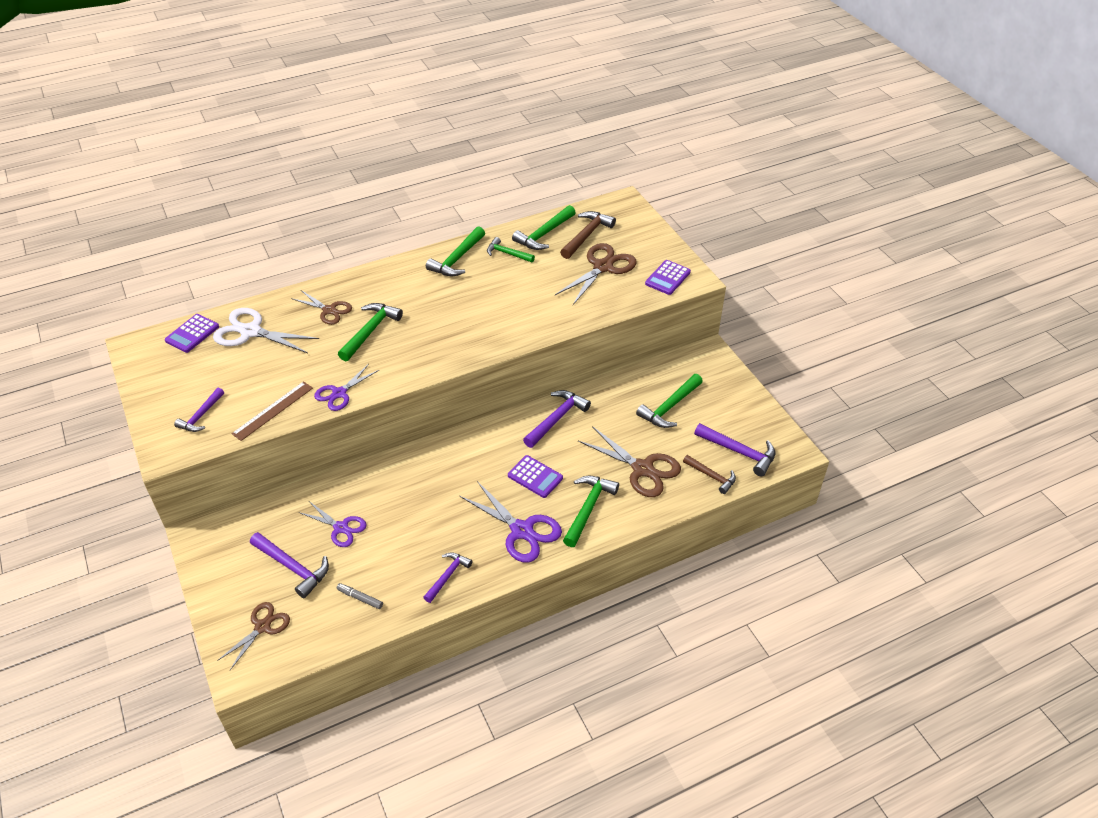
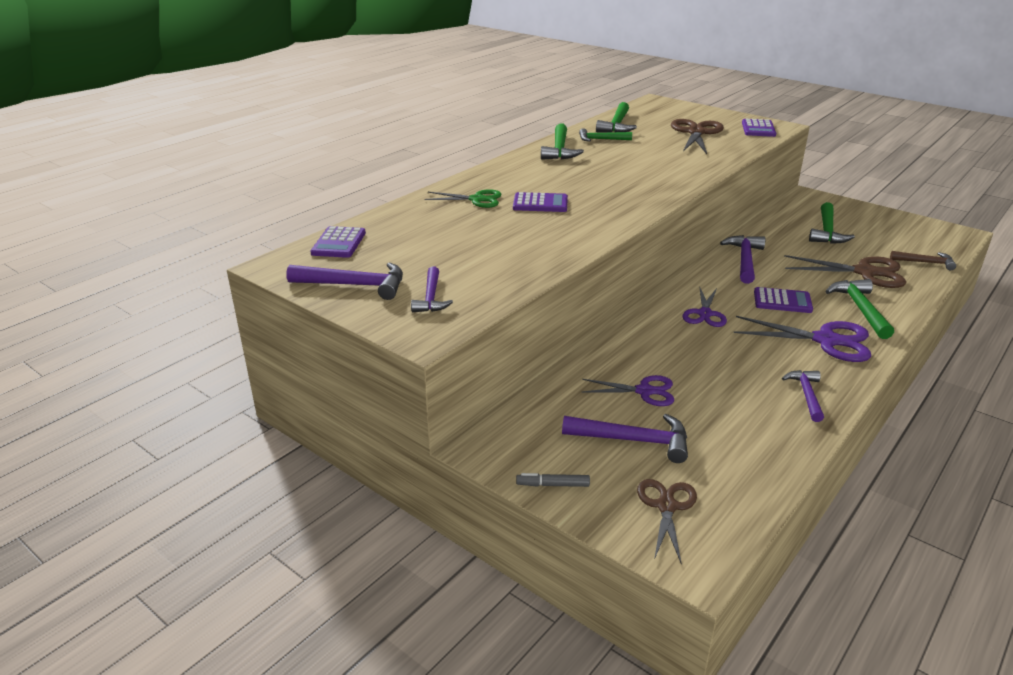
camera: 25 degrees left, 15 degrees down
white scissors [213,308,319,353] -> none
brown ruler [232,381,313,441] -> none
brown scissors [291,290,352,325] -> green scissors [424,189,501,208]
purple scissors [314,364,379,411] -> purple scissors moved to [682,288,727,327]
grey marker [337,583,383,609] -> grey marker moved to [516,473,590,487]
green hammer [338,303,403,361] -> purple calculator [513,192,568,212]
brown hammer [560,211,616,259] -> none
purple hammer [694,423,775,476] -> purple hammer moved to [286,262,403,300]

